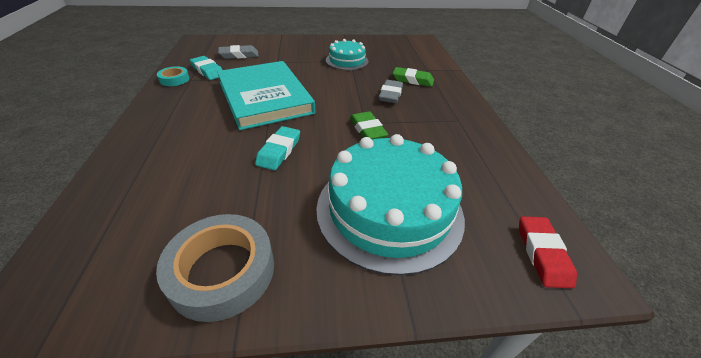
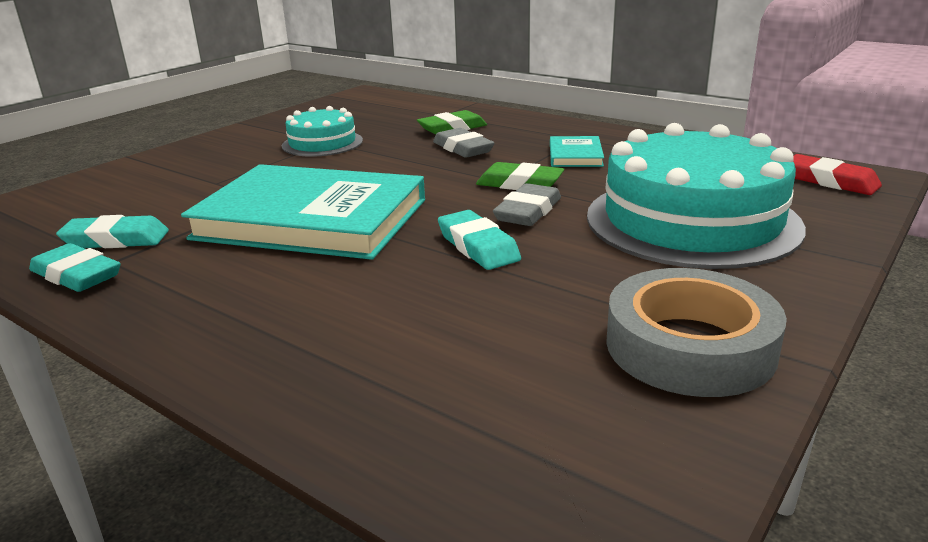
camera: 45 degrees left, 15 degrees down
turquoise tape [157,66,189,86] -> turquoise eraser [29,243,121,292]
grey eraser [218,45,259,59] -> grey eraser moved to [493,183,561,226]
none -> turquoise book [550,136,604,167]

